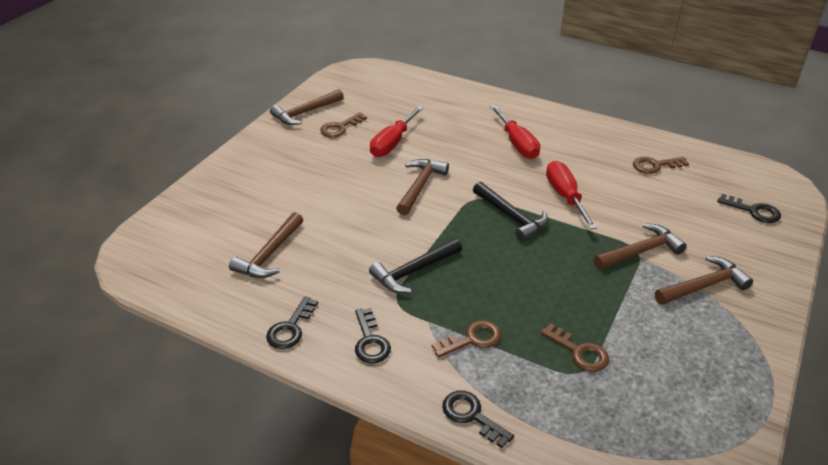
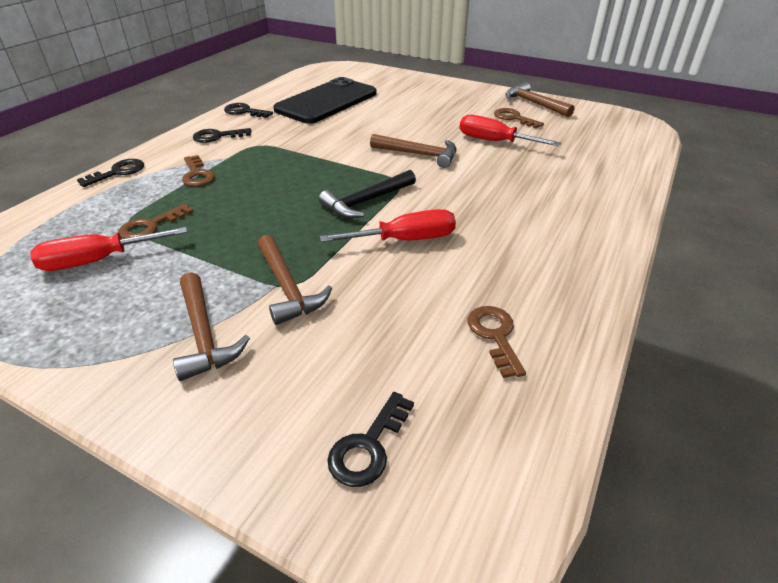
camera: 90 degrees right, 0 degrees up
brown hammer [229,212,303,278] -> black phone [273,77,377,124]
black hammer [369,238,462,293] -> none
red screwdriver [490,105,540,159] -> red screwdriver moved to [30,227,187,271]

